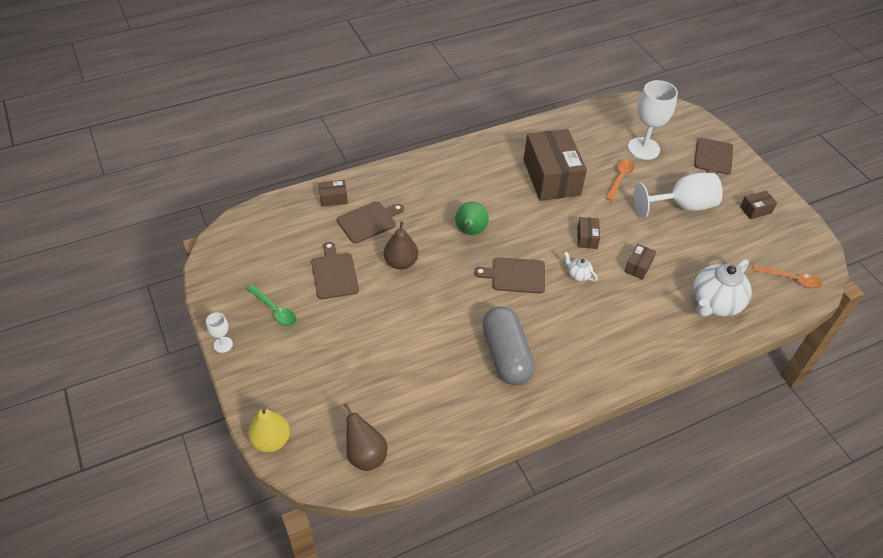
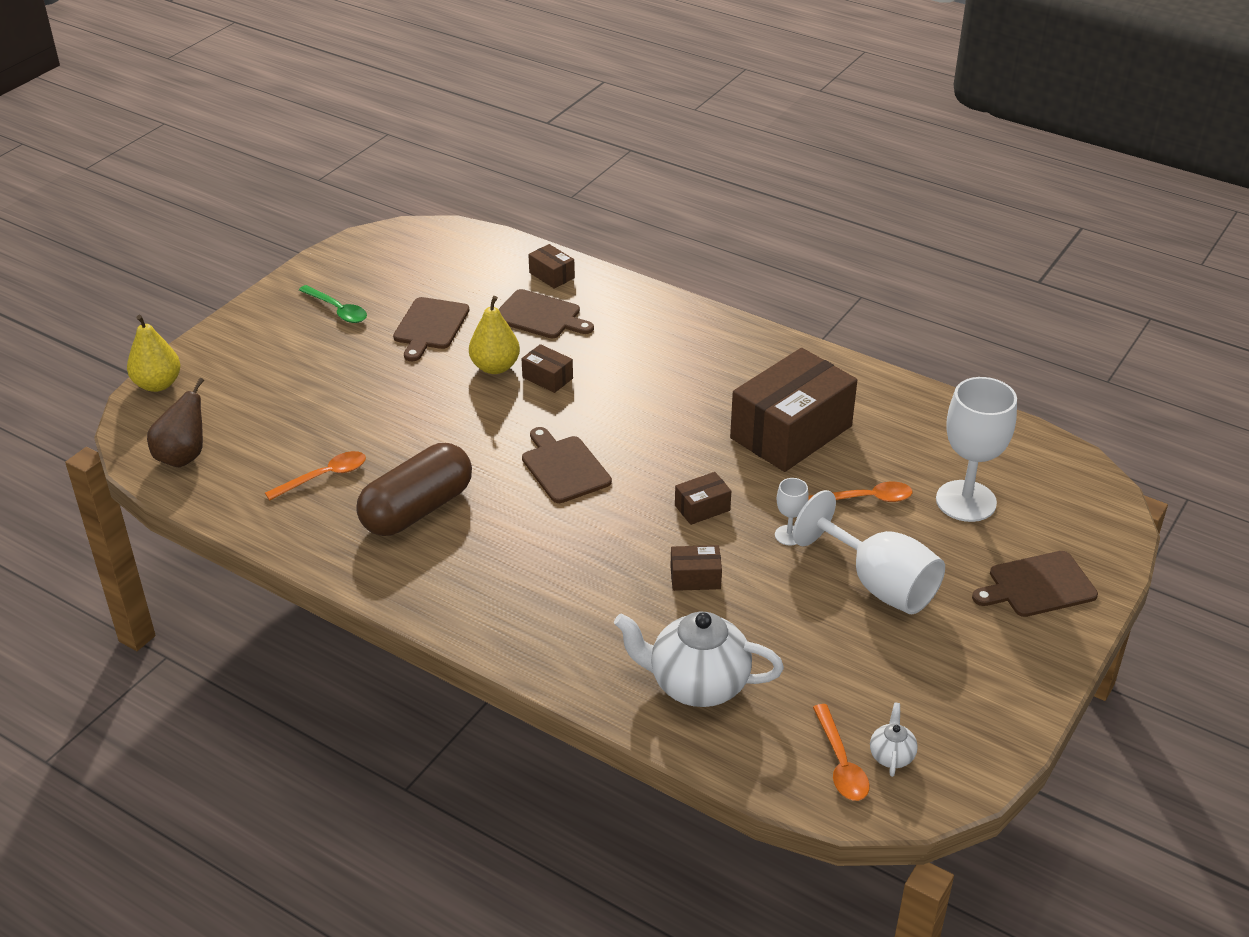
camera: 60 degrees right, 10 degrees down
white goblet [206,312,233,353] -> white goblet moved to [775,478,809,546]
green spoon [247,285,296,327] -> green spoon turned 60 degrees counterclockwise [299,285,367,323]
brown cutting board [311,242,359,299] -> brown cutting board turned 150 degrees clockwise [393,297,469,361]
brown pear [384,221,418,270] -> yellow pear [469,296,520,374]
green pear [455,202,489,235] -> none
grey capsule [482,306,535,385] -> brown capsule [356,443,472,536]
white teapot [564,252,598,281] -> white teapot moved to [870,702,918,777]
brown box [740,191,777,220] -> brown box moved to [522,344,573,393]
none -> orange spoon [265,451,366,500]

